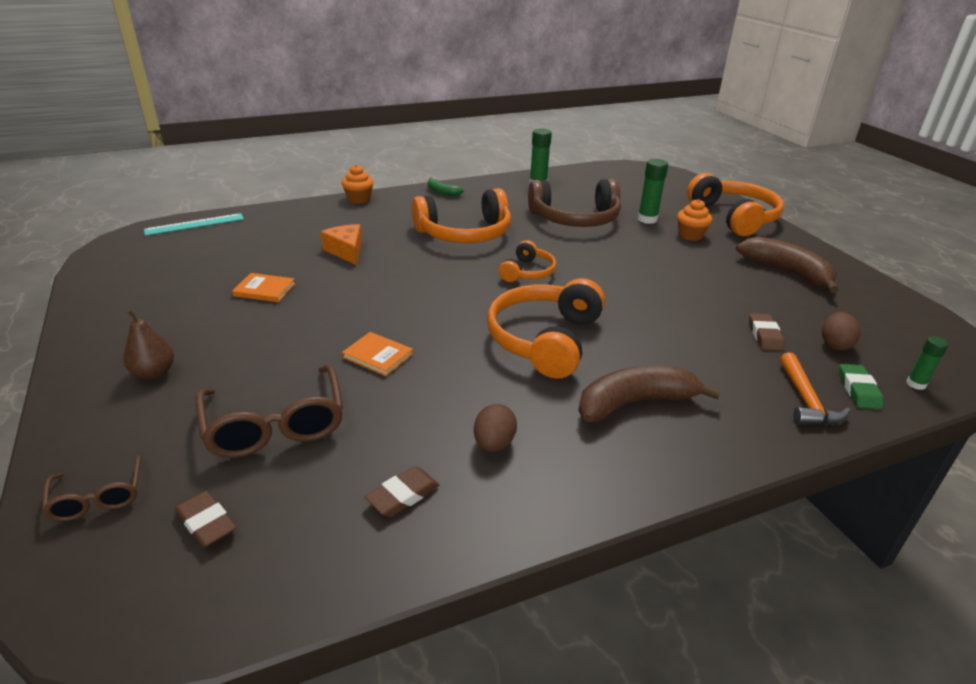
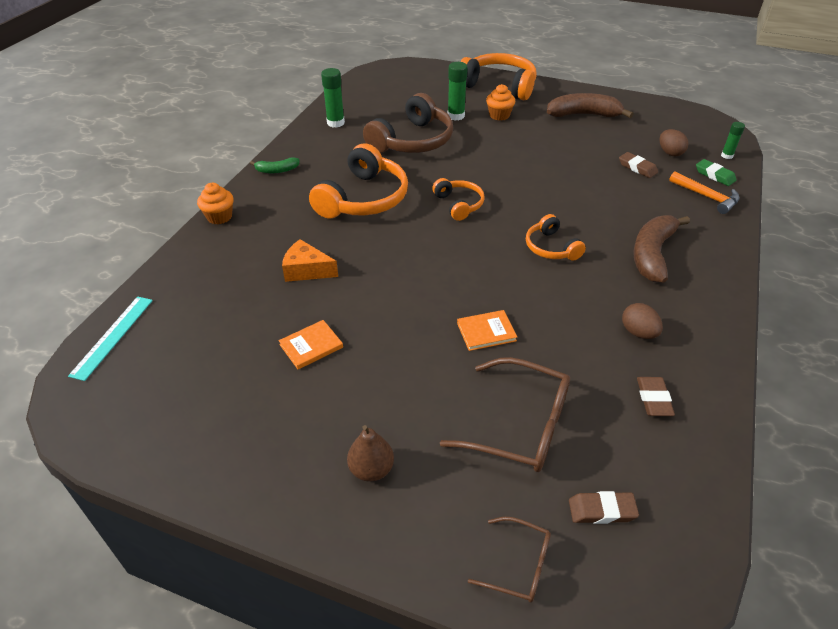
camera: 45 degrees left, 10 degrees up
orange headphones [487,278,605,379] -> orange headphones [526,214,586,261], size x0.55

